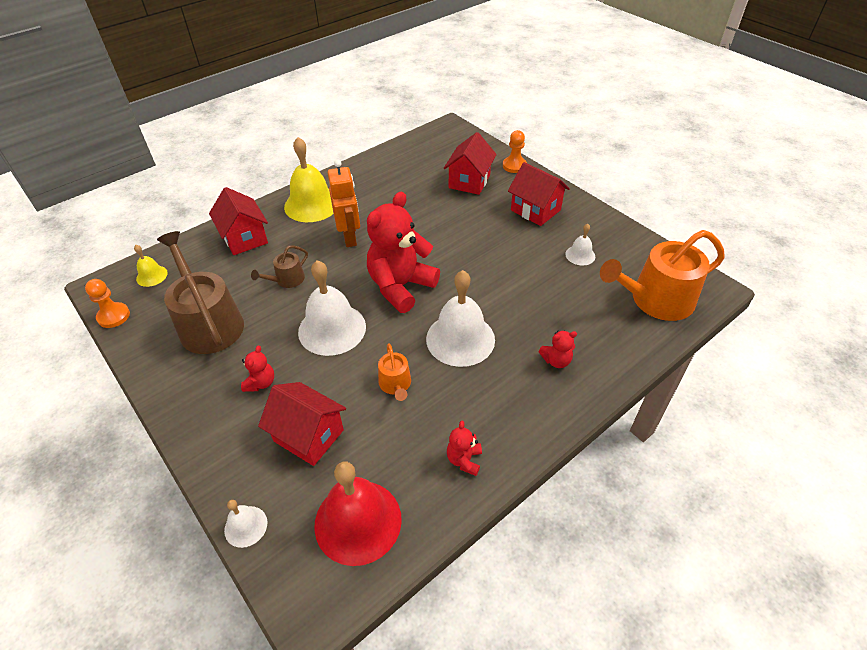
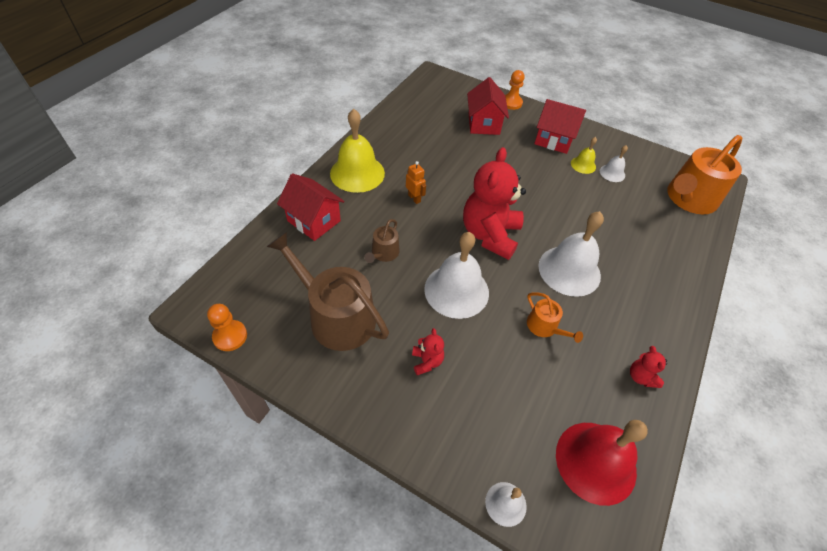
camera: 25 degrees left, 5 degrees up
yellow bell [134,245,168,287] -> yellow bell moved to [571,137,597,174]
red house [258,382,346,466] -> none
orange robot [328,160,360,247] -> orange robot [406,161,426,204], size x0.55
red teddy bear [539,331,577,368] -> none

